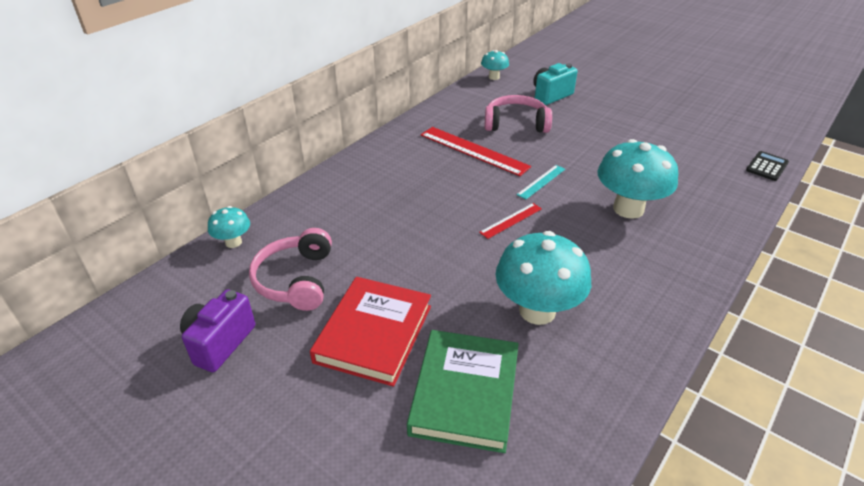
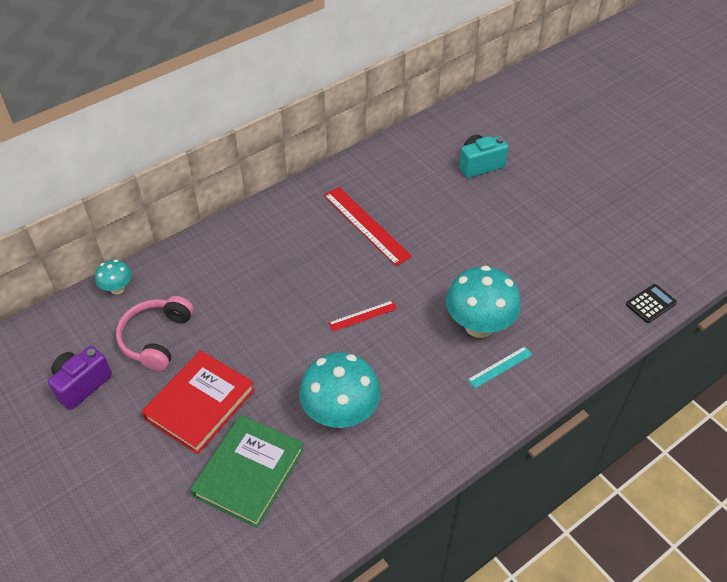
camera: 15 degrees right, 10 degrees up
turquoise mushroom [481,50,509,80] -> none
pink headphones [485,95,552,133] -> none
turquoise ruler [517,165,565,199] -> turquoise ruler moved to [467,346,533,388]

